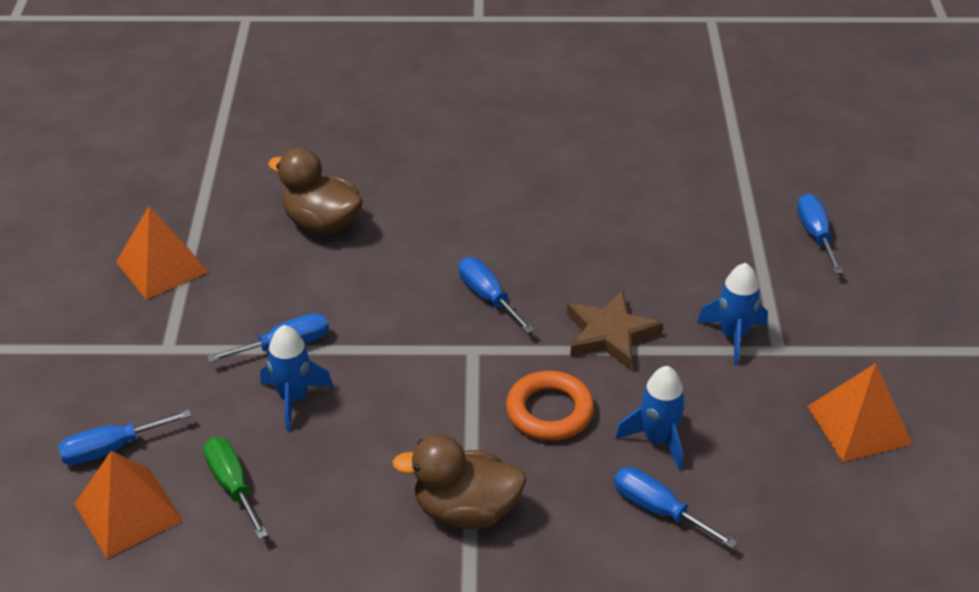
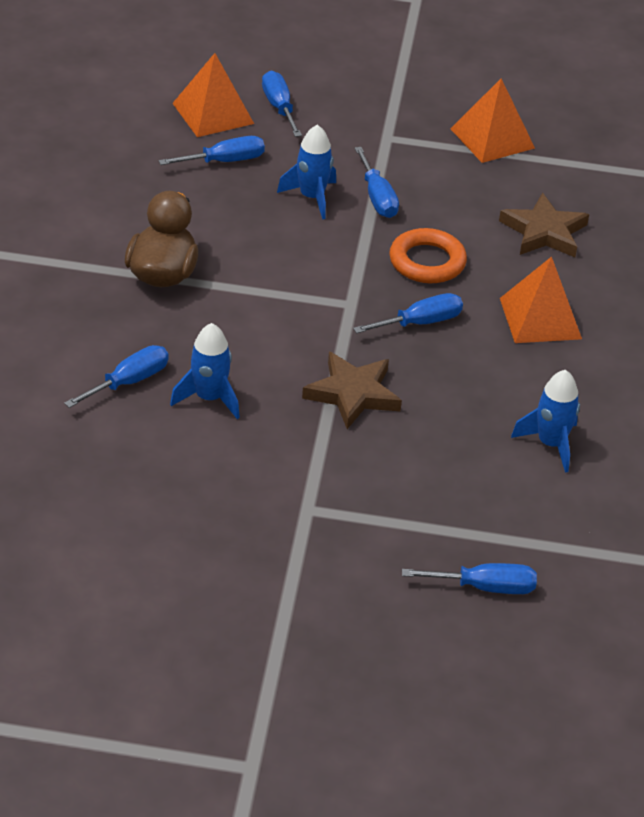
camera: 95 degrees right, 0 degrees up
green screwdriver [203,437,268,539] -> blue screwdriver [159,136,265,165]
brown duck [268,148,363,234] -> brown star [499,193,589,257]
orange ring [506,371,594,441] -> orange ring moved to [389,228,467,283]
blue rocket [697,263,768,365] -> blue rocket moved to [511,370,580,473]
orange pyramid [807,363,912,462] -> orange pyramid moved to [500,256,582,343]

